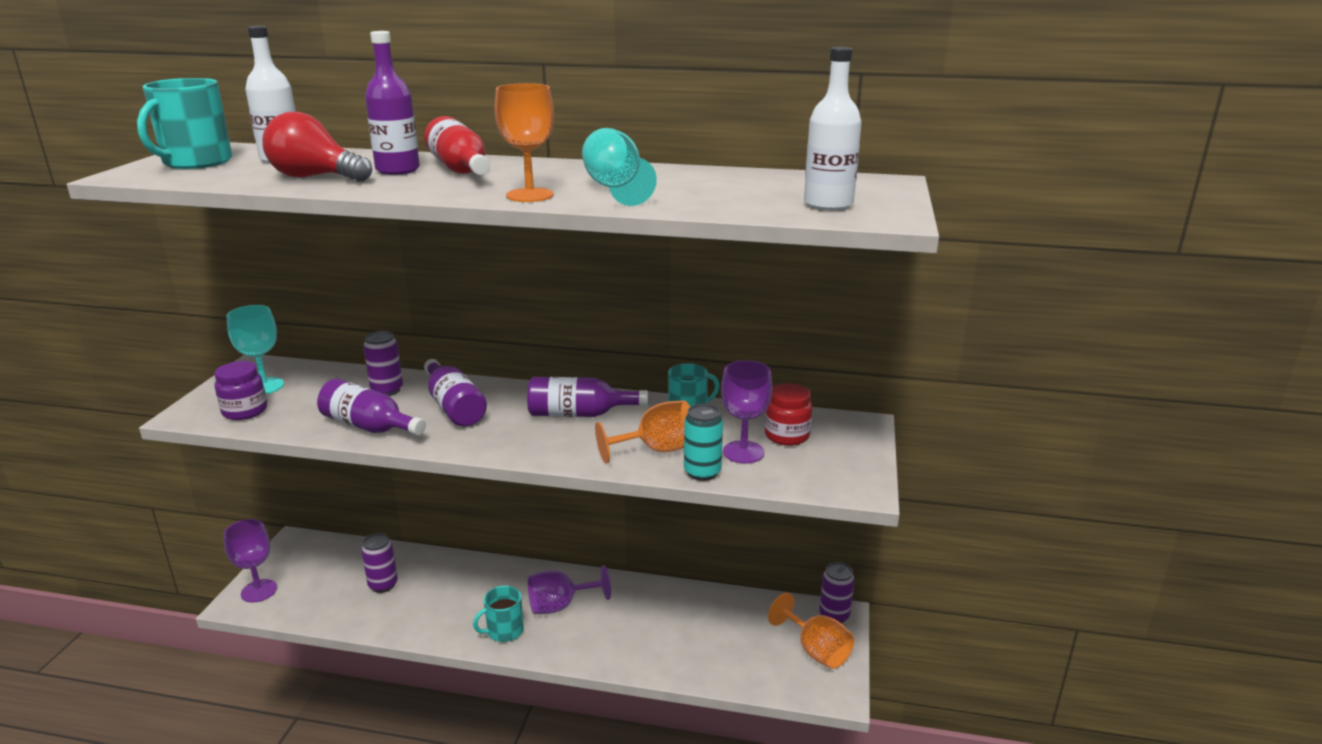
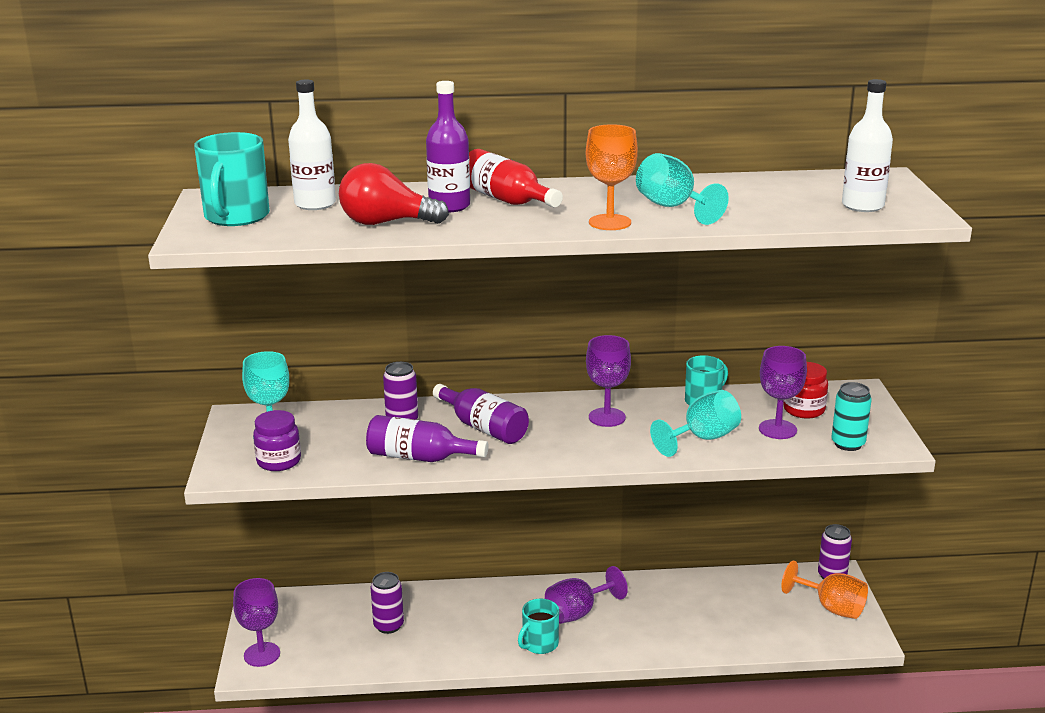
camera: 15 degrees left, 0 degrees up
purple bottle [527,377,648,417] -> purple goblet [586,335,631,427]
orange goblet [595,400,690,464] -> turquoise goblet [650,390,741,457]
turquoise can [684,404,723,481] -> turquoise can moved to [832,382,872,451]

